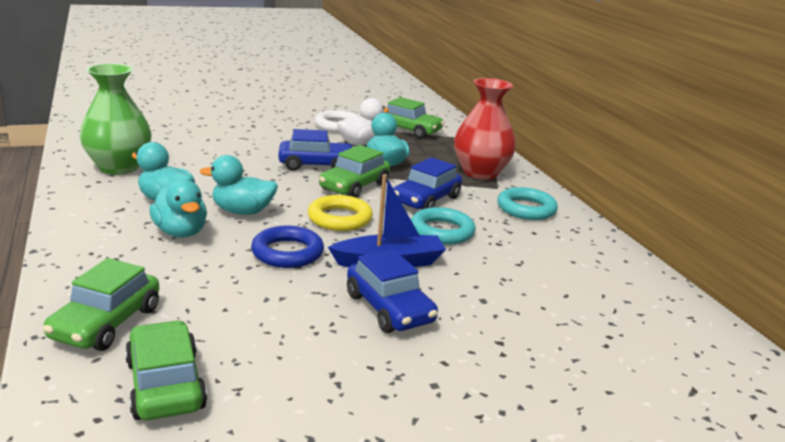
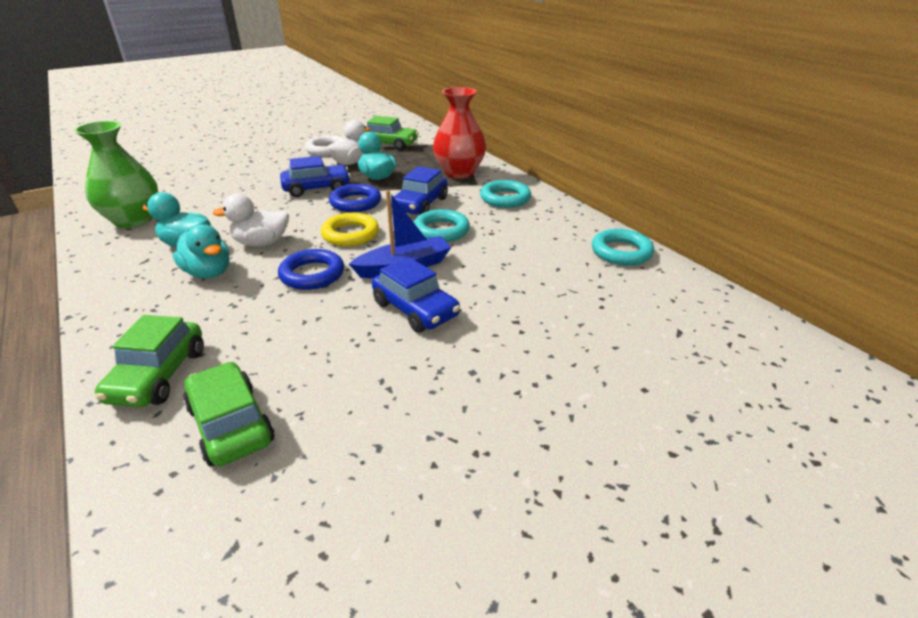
camera: 10 degrees left, 10 degrees up
turquoise duck [200,155,278,215] -> white duck [212,194,289,246]
green car [319,145,390,198] -> blue ring [329,184,381,212]
none -> turquoise ring [592,229,654,266]

